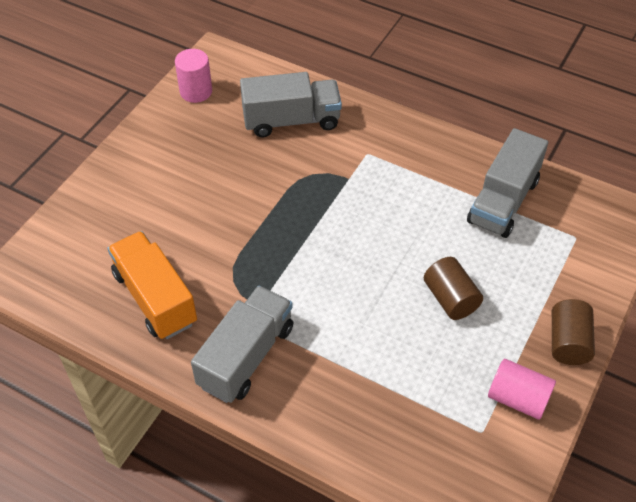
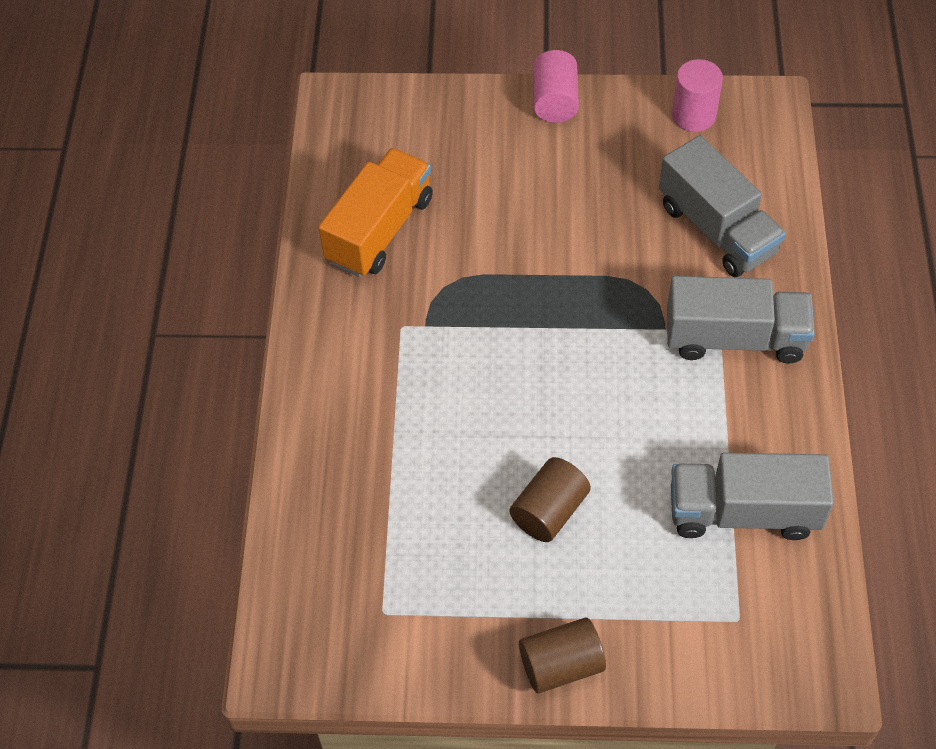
camera: 65 degrees right, 5 degrees up
grey truck [191,286,293,403] -> grey truck moved to [667,276,815,364]
pink cylinder [488,359,556,420] -> pink cylinder moved to [533,50,579,123]

